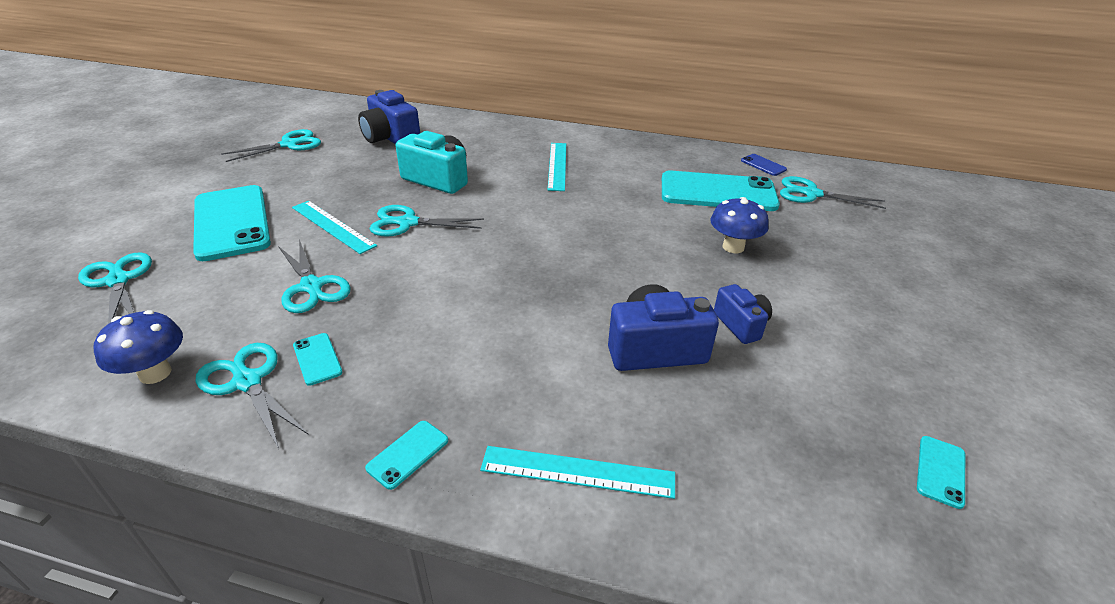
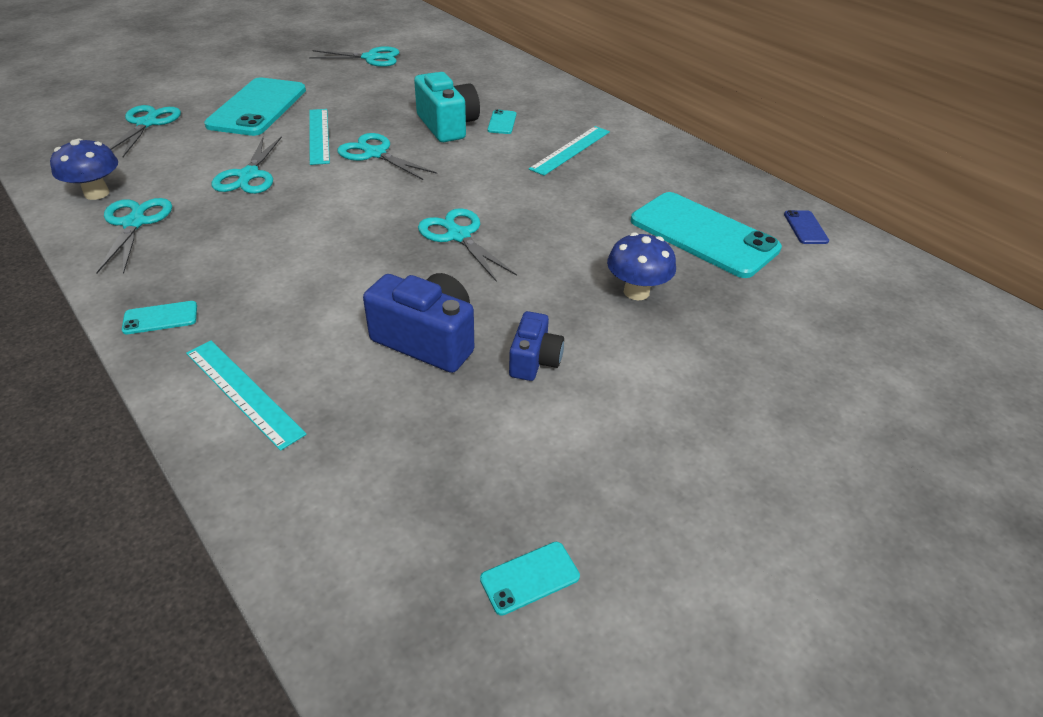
camera: 35 degrees right, 5 degrees up
turquoise phone [293,333,342,386] -> turquoise phone moved to [487,109,516,134]
blue camera [358,90,420,145] -> none
turquoise scissors [780,176,886,209] -> turquoise scissors moved to [418,208,517,282]

